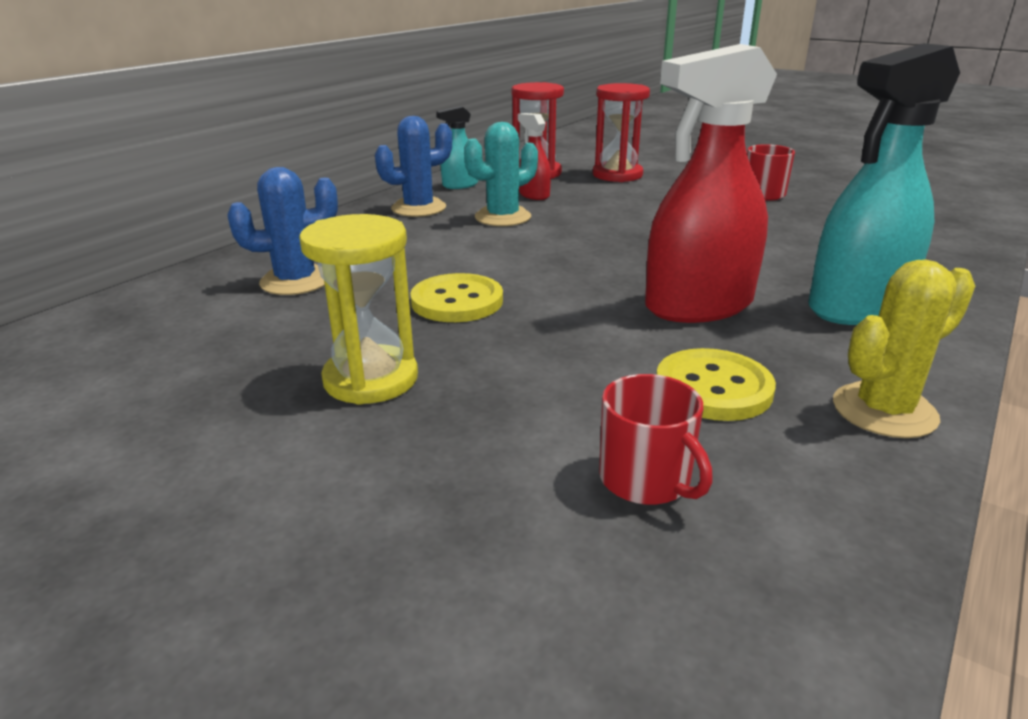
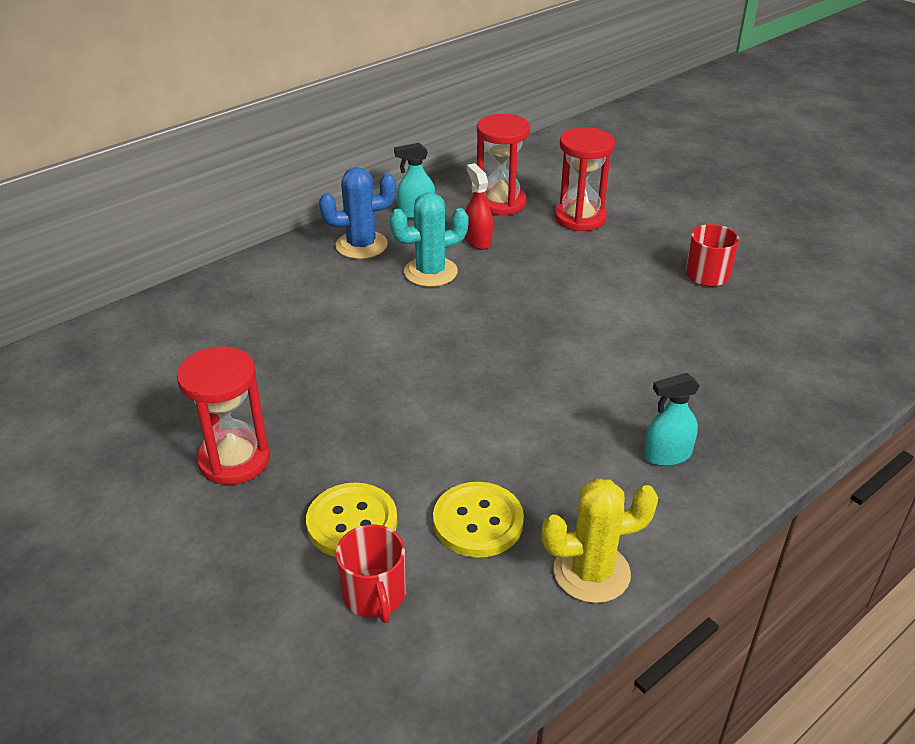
camera: 15 degrees right, 10 degrees up
blue cactus [228,167,338,295] -> none
yellow hourglass [299,214,418,405] -> red hourglass [177,346,270,485]
yellow button [410,273,503,322] -> yellow button moved to [306,482,397,557]
red spray bottle [645,44,777,323] -> none
turquoise spray bottle [808,43,960,325] -> turquoise spray bottle [644,373,700,466], size x0.48

